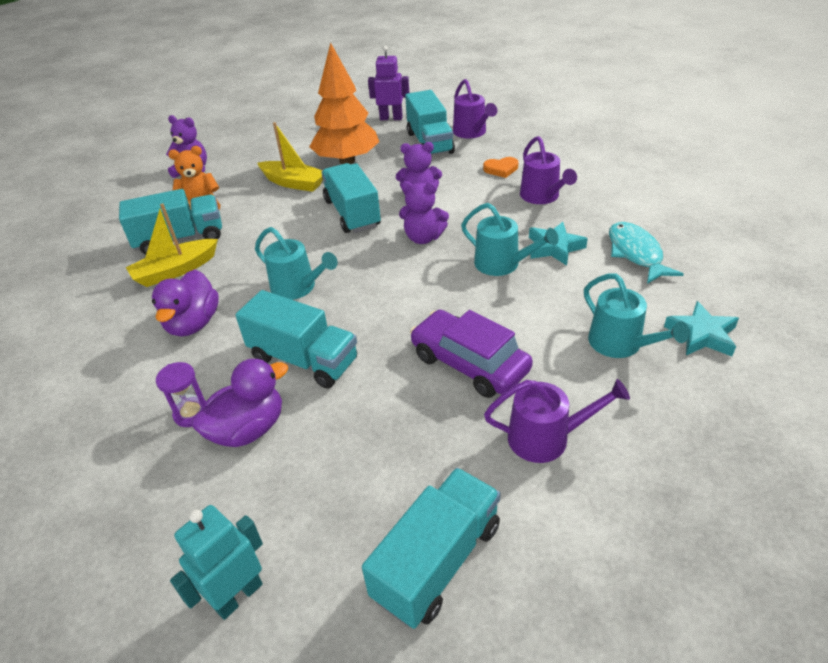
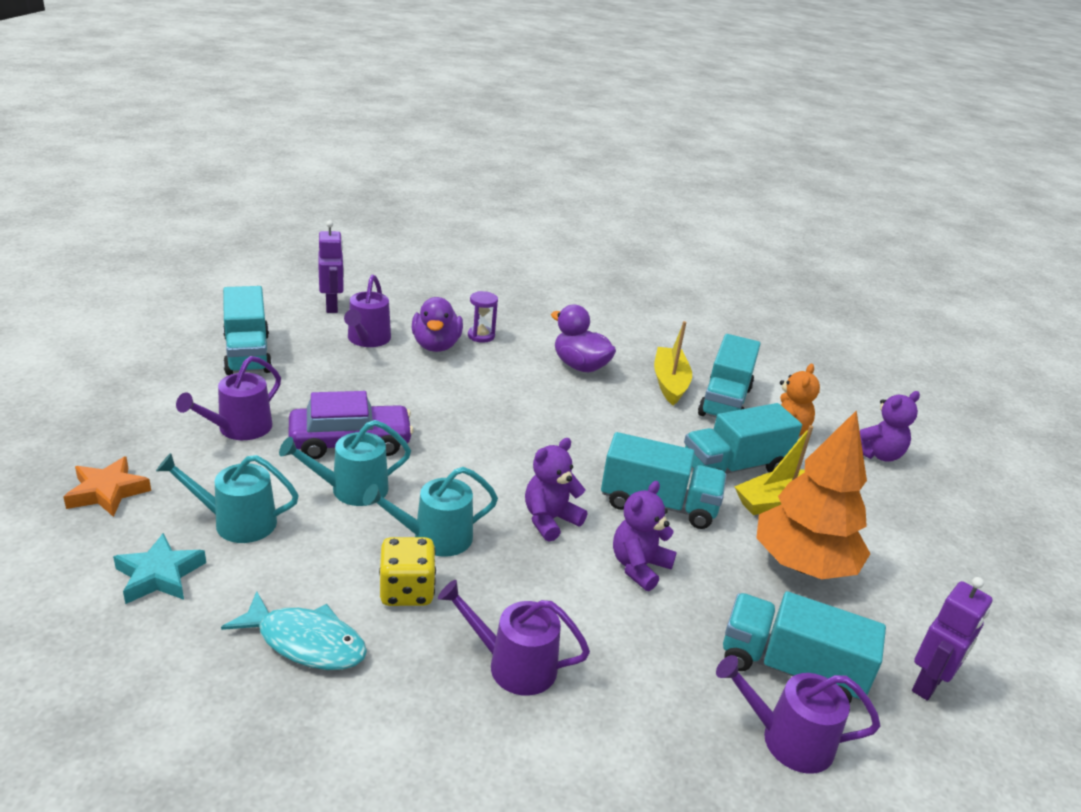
camera: 120 degrees right, 10 degrees down
turquoise robot [170,505,263,620] -> purple robot [318,220,344,313]
turquoise truck [235,290,357,388] -> turquoise truck moved to [684,403,802,474]
turquoise watering can [255,227,338,300] -> turquoise watering can moved to [279,420,411,506]
orange heart [483,157,519,178] -> none
turquoise star [529,222,588,266] -> yellow dice [379,537,436,606]
none -> orange star [63,456,151,517]
none -> purple watering can [344,275,391,347]

